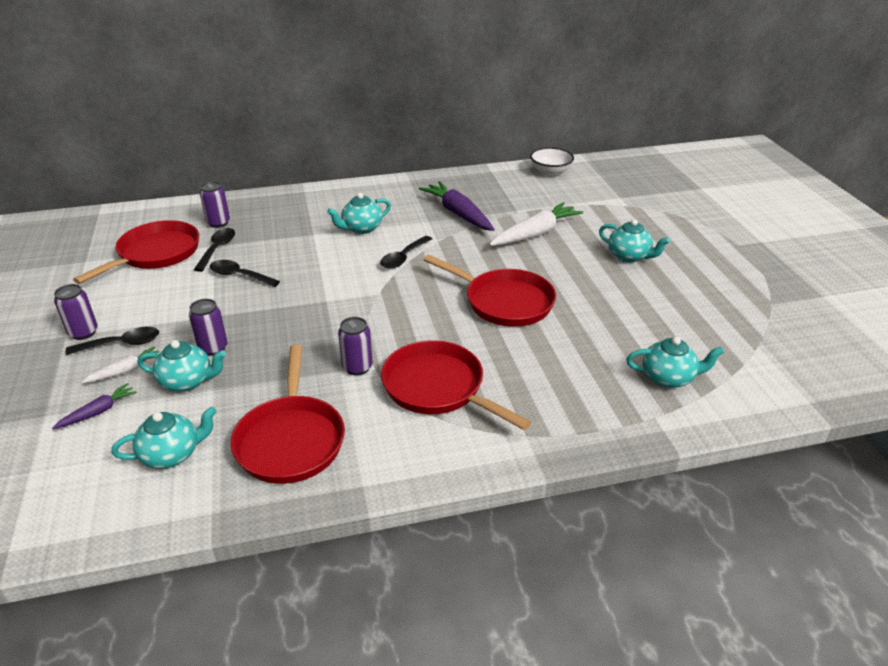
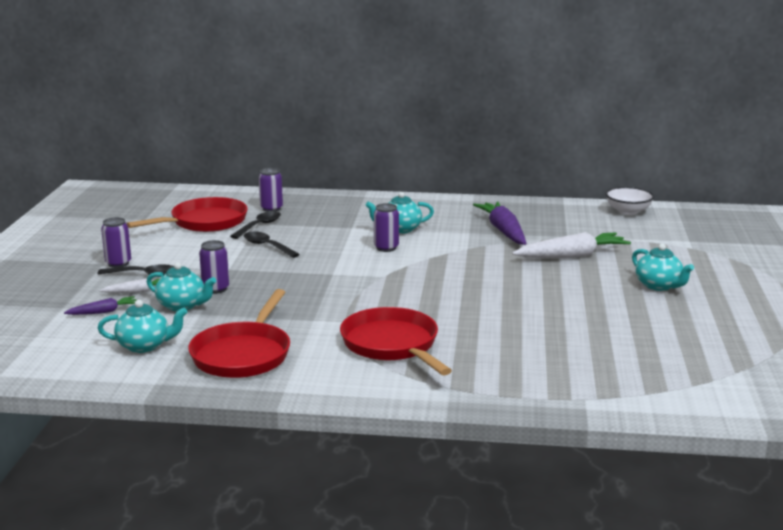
camera: 20 degrees right, 15 degrees down
purple can [338,317,373,376] -> purple can moved to [374,203,399,252]
black spoon [380,236,432,269] -> none
red pan [424,255,556,327] -> none
turquoise teapot [626,337,724,388] -> none

